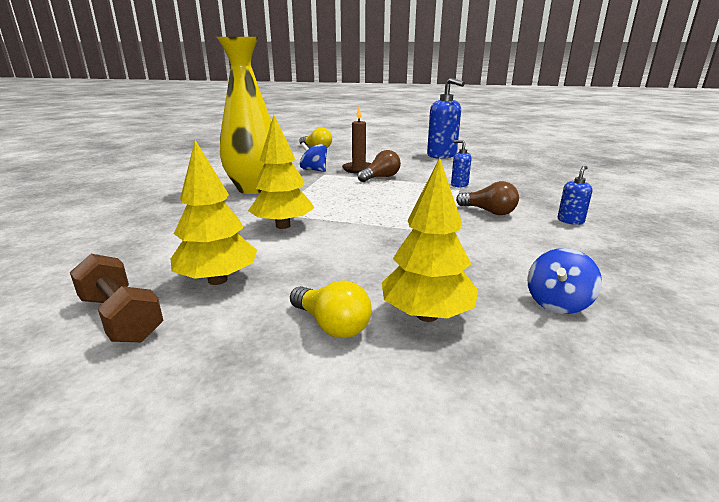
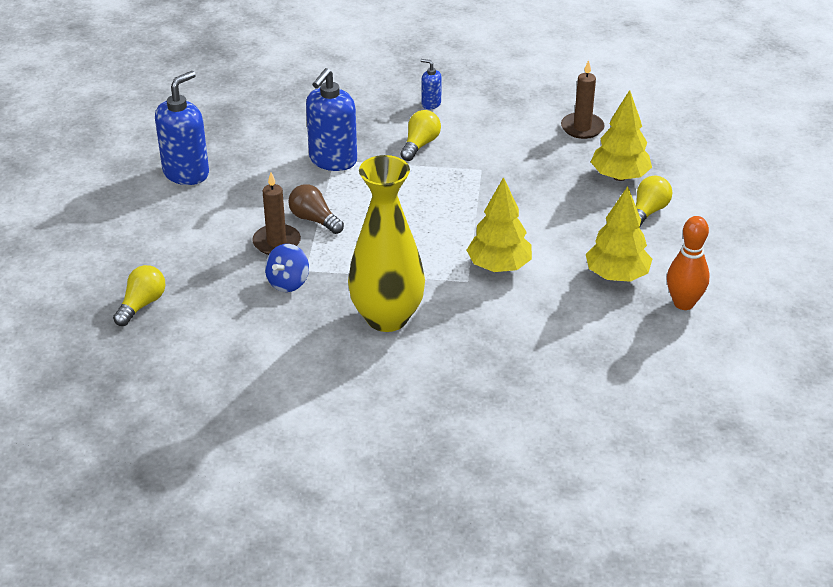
camera: 100 degrees left, 15 degrees up
brown dumbbell [70,254,164,342] -> orange bowling pin [667,216,710,310]
blue soap dispenser [451,140,471,187] -> blue soap dispenser [306,68,357,171], size x2.05
brown light bulb [456,181,519,215] -> yellow light bulb [400,110,441,161]
blue spinning top [527,248,602,314] -> brown candle [561,60,605,139]

